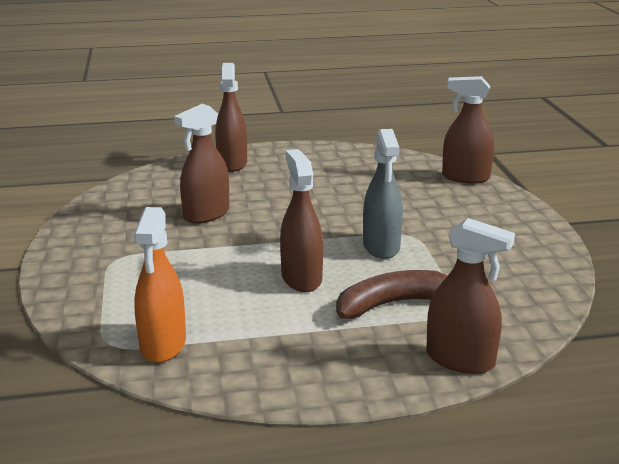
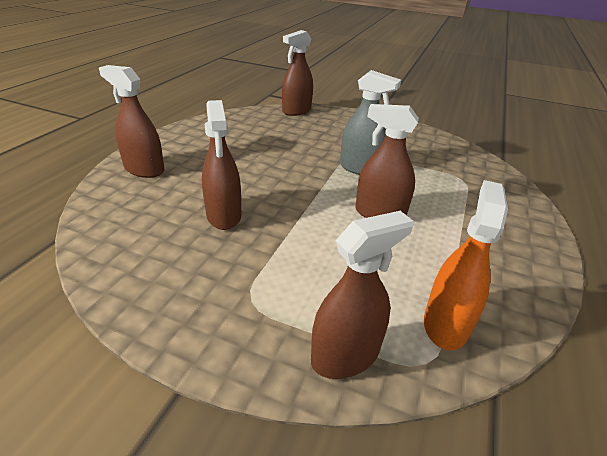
camera: 60 degrees left, 10 degrees up
orange spray bottle [134,207,186,363] -> orange spray bottle turned 105 degrees counterclockwise [424,180,508,350]
brown banana [336,270,448,319] -> none
brown spray bottle [426,218,515,374] -> brown spray bottle moved to [311,211,414,379]

